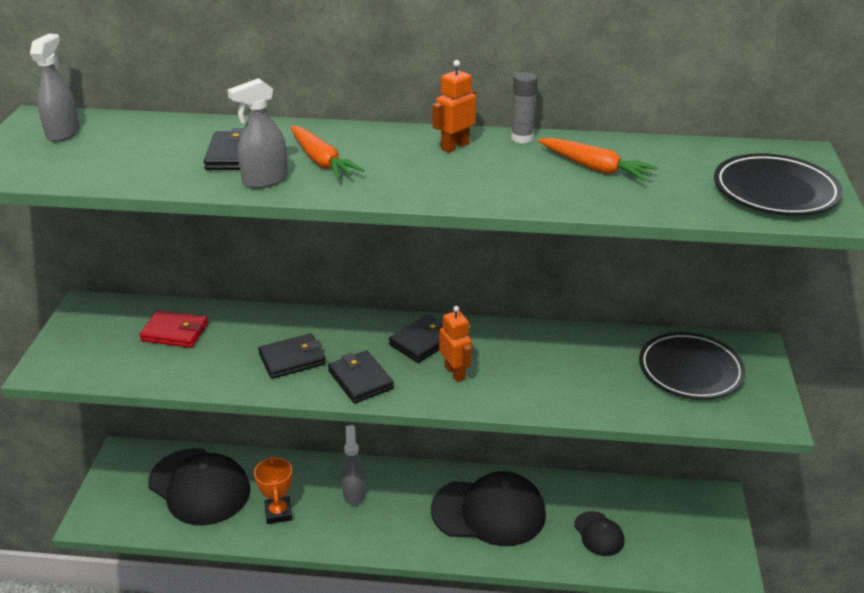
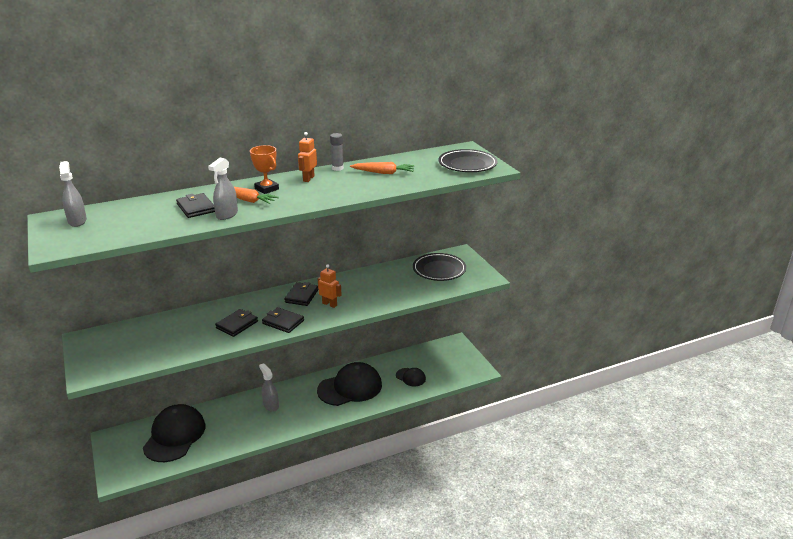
camera: 30 degrees left, 5 degrees down
red wallet [139,310,208,348] -> none
black cap [148,448,250,525] -> black cap turned 90 degrees counterclockwise [143,404,205,462]
orange trophy [254,456,292,524] -> orange trophy moved to [250,145,279,194]

